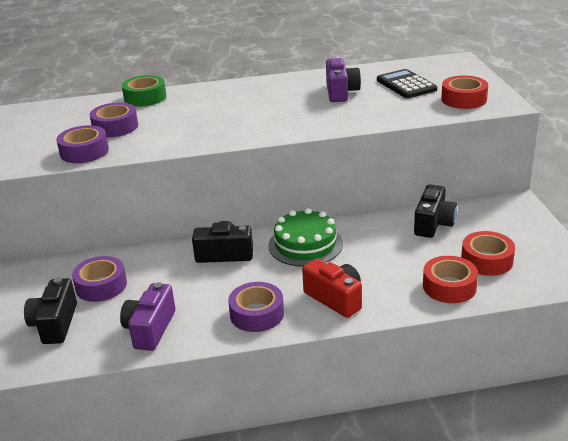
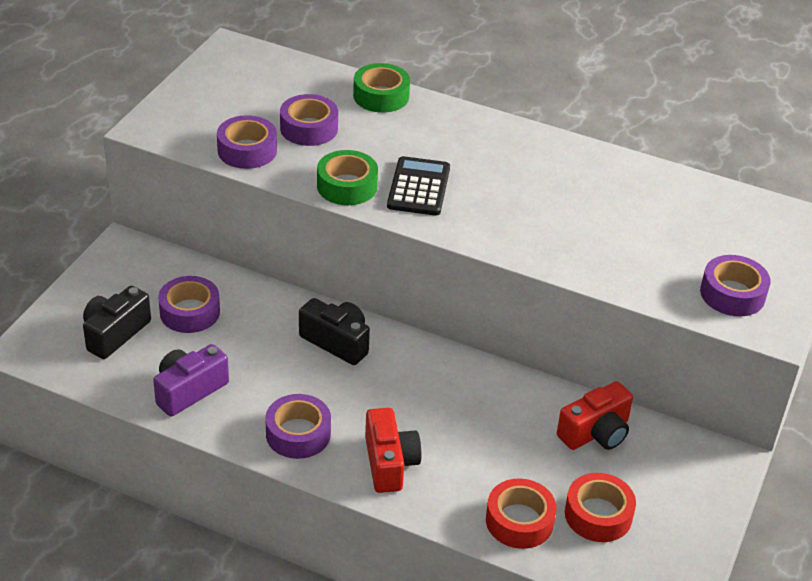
camera: 30 degrees right, 10 degrees up
green cake [269,208,343,267] -> none
purple camera [326,58,361,102] -> none
black calculator [377,69,437,98] -> black calculator moved to [387,156,450,216]
black camera [414,185,457,238] -> red camera [557,381,633,450]
red tape [441,75,488,109] -> purple tape [700,255,771,316]
none -> green tape [317,150,378,205]

